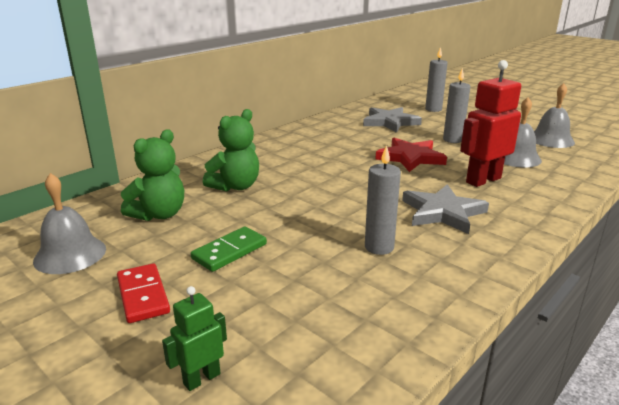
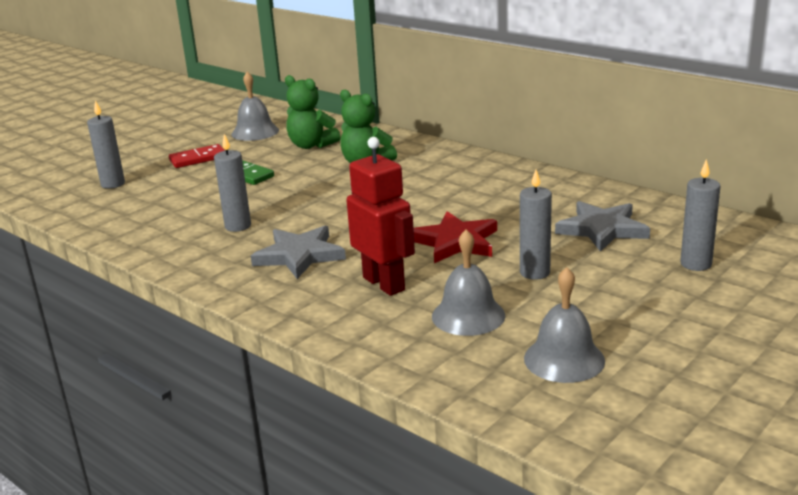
camera: 90 degrees right, 0 degrees up
green robot [162,286,227,391] -> grey candle [87,100,125,189]

